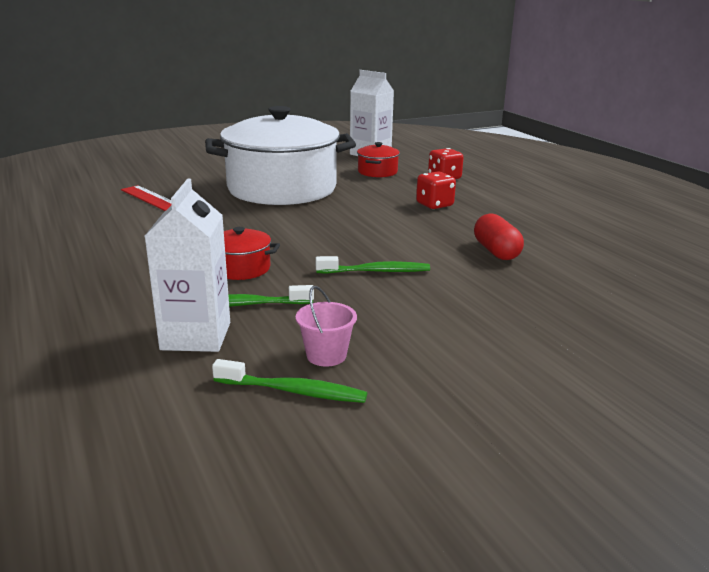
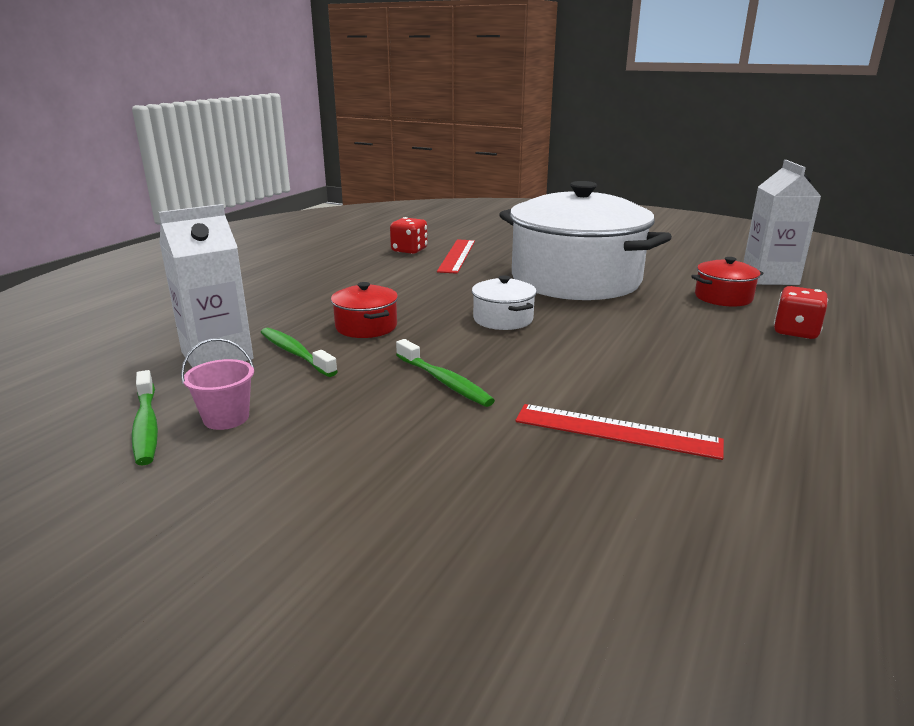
camera: 55 degrees right, 0 degrees up
red dice [416,172,456,209] -> red dice moved to [390,217,427,254]
red capsule [474,213,524,260] -> red ruler [515,404,724,460]
none -> white pot [472,275,537,330]

